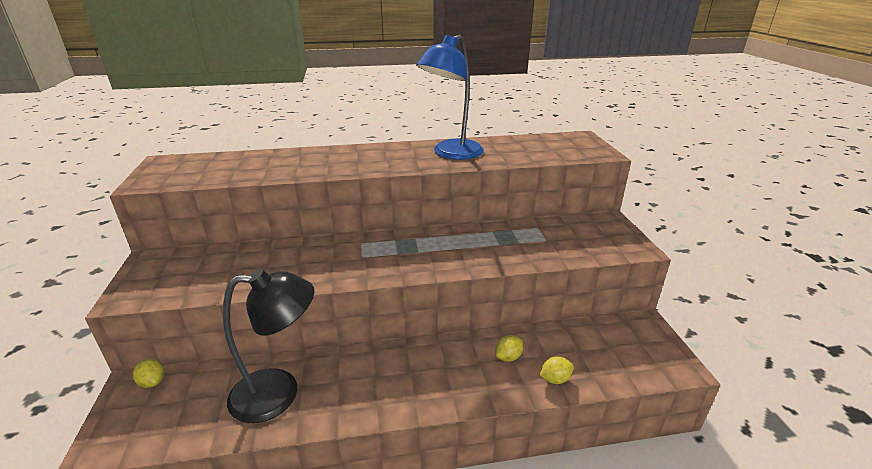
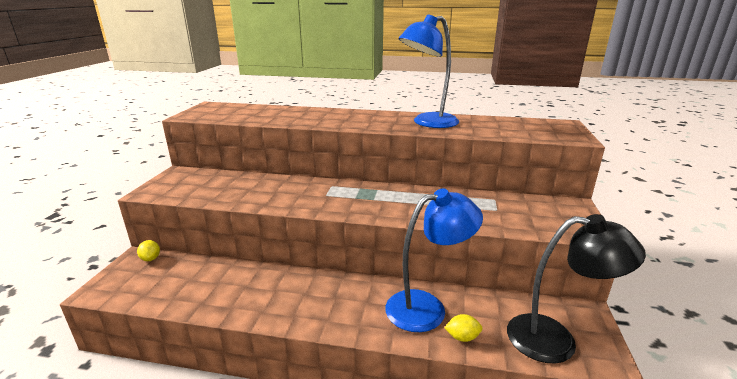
camera: 20 degrees right, 5 degrees down
black lamp [223,269,315,423] -> black lamp moved to [507,214,646,363]
yellow lemon [495,335,523,362] -> blue lamp [385,188,483,332]

